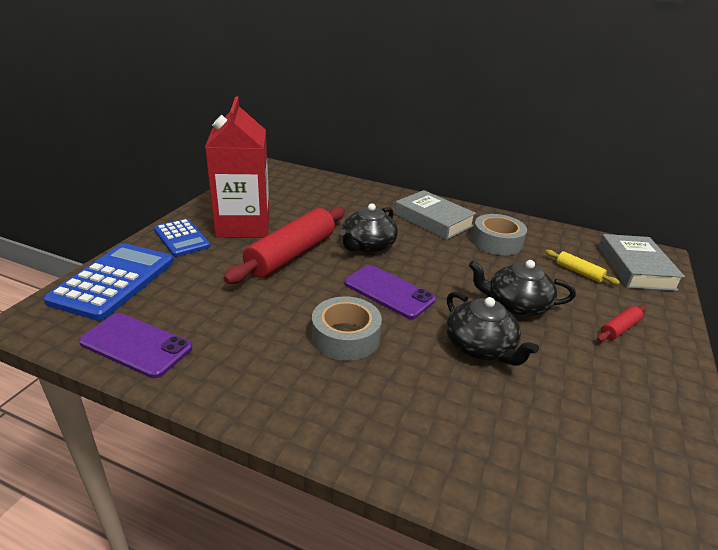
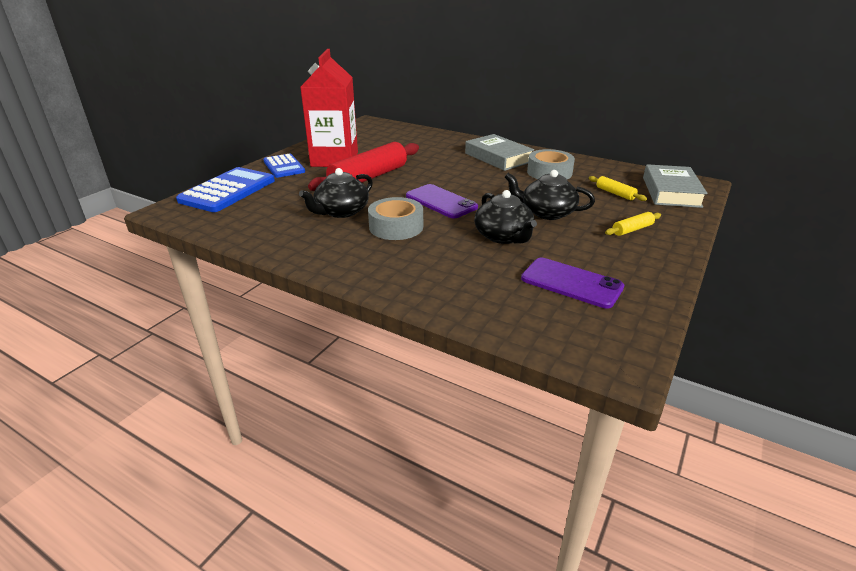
camera: 10 degrees right, 0 degrees up
purple phone [79,313,192,378] -> purple phone moved to [521,258,624,309]
black teapot [340,203,398,254] -> black teapot moved to [299,168,373,218]
red rolling pin [597,305,646,342] -> yellow rolling pin [605,212,661,236]

